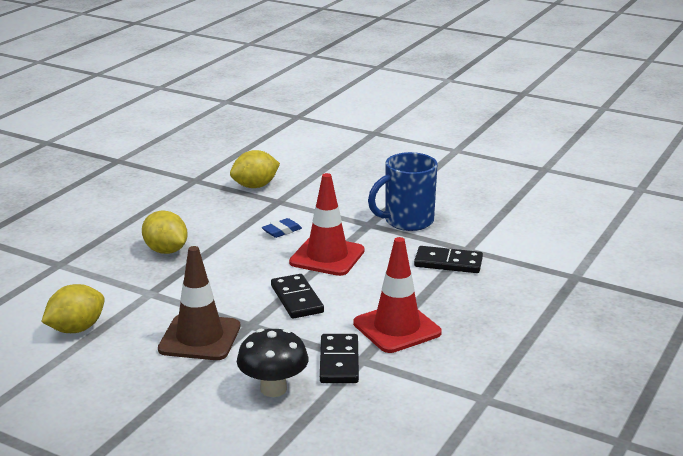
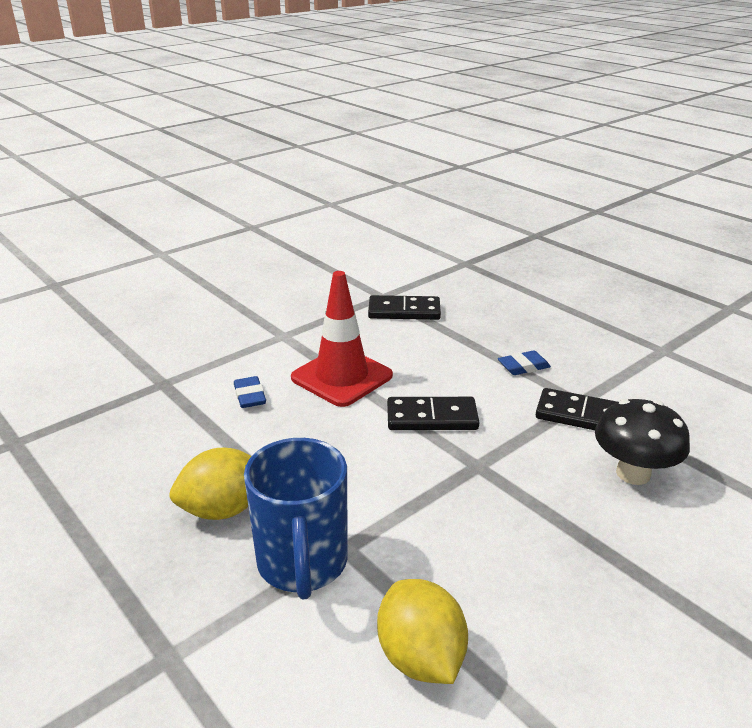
camera: 70 degrees left, 5 degrees up
brown traffic cone [158,246,240,360] -> none
yellow lemon [230,150,280,188] -> none
red traffic cone [353,237,442,353] -> blue eraser [498,350,551,375]
blue mug [368,152,437,231] -> blue mug moved to [244,438,348,599]
black domino [414,246,483,273] -> black domino turned 60 degrees clockwise [368,295,441,320]

